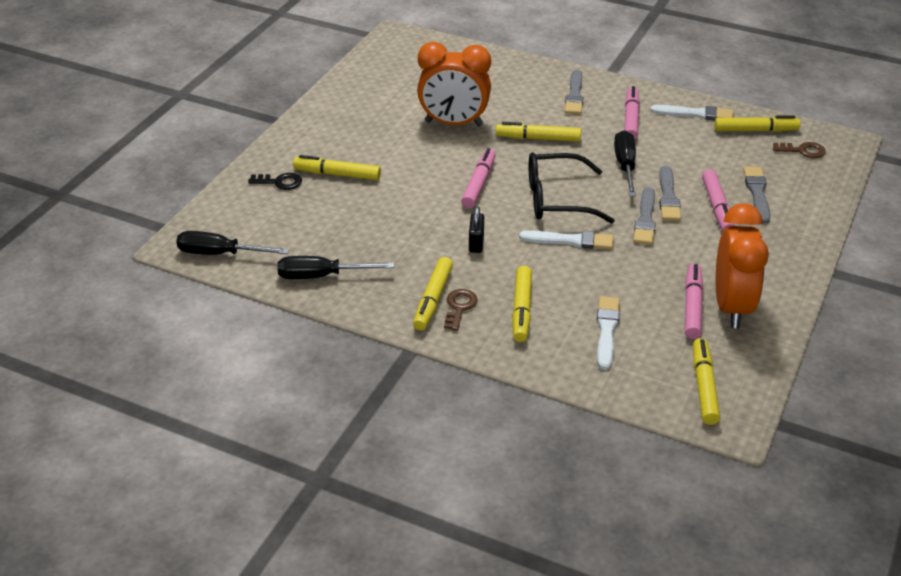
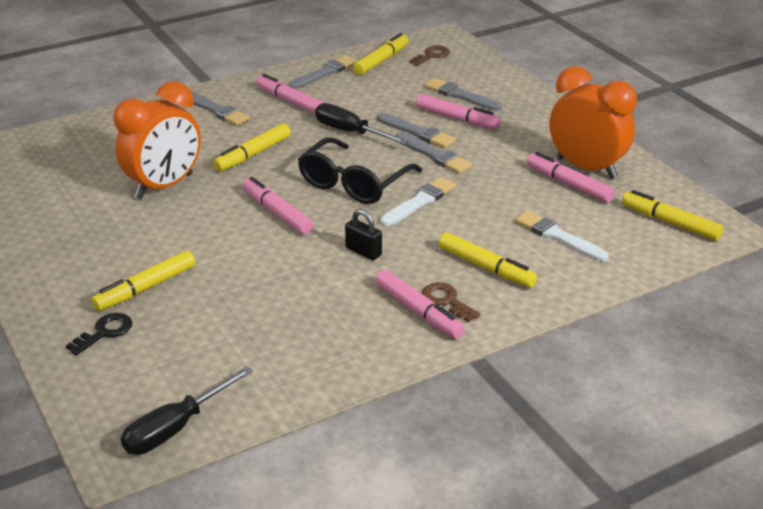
camera: 55 degrees left, 5 degrees down
black screwdriver [278,256,394,279] -> none
yellow marker [413,257,453,330] -> pink marker [375,270,465,338]
white brush [650,105,734,120] -> grey brush [289,55,357,89]

